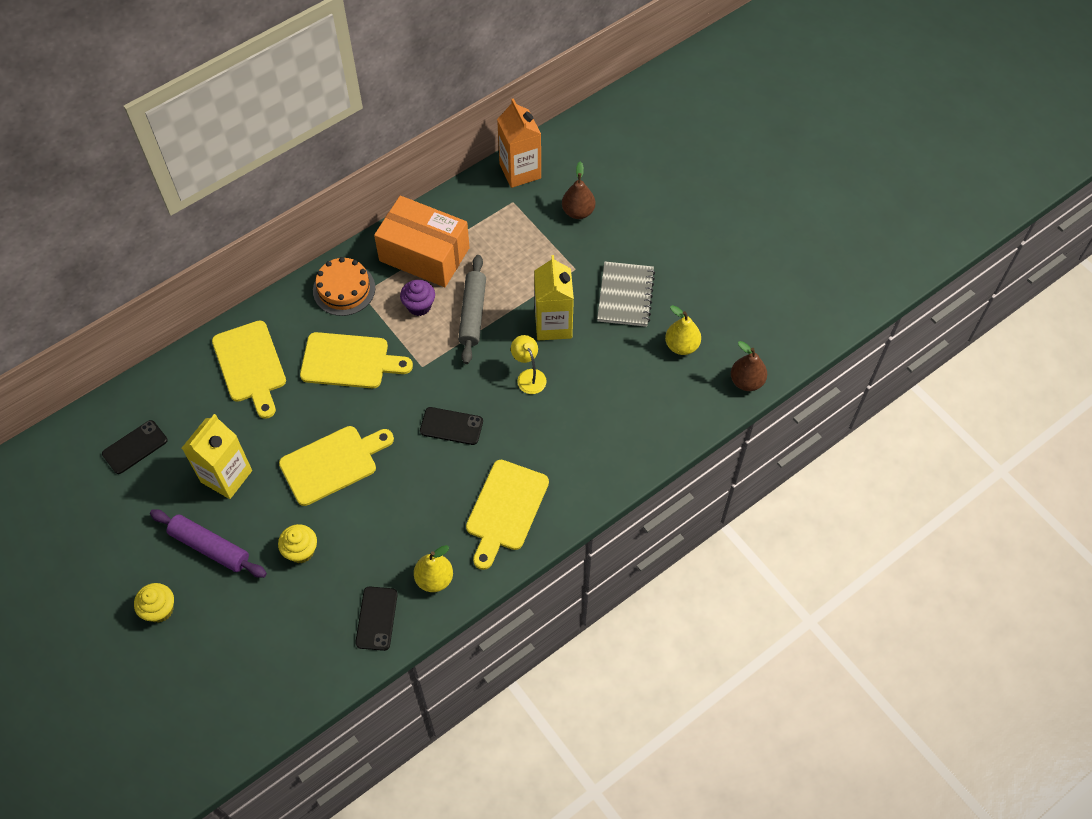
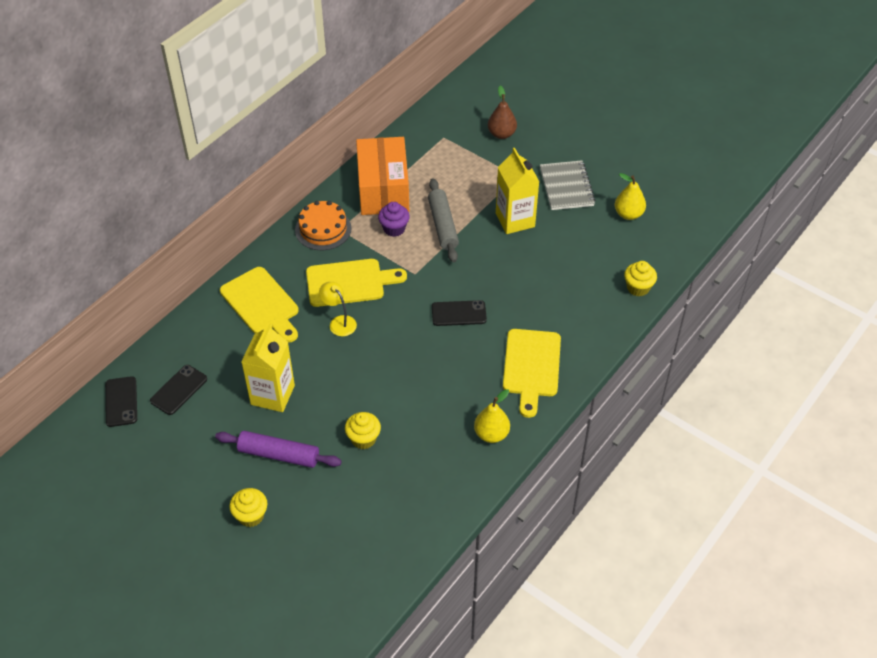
camera: 15 degrees left, 10 degrees down
yellow cutting board [279,426,394,506] -> none
black phone [355,587,398,651] -> black phone moved to [105,376,137,427]
orange box [374,196,470,287] -> orange box turned 75 degrees clockwise [356,137,409,215]
orange carton [497,98,541,188] -> none
yellow lamp [511,335,547,394] -> yellow lamp moved to [319,282,357,336]
brown pear [731,341,767,391] -> none
none -> yellow cupcake [624,261,657,296]

